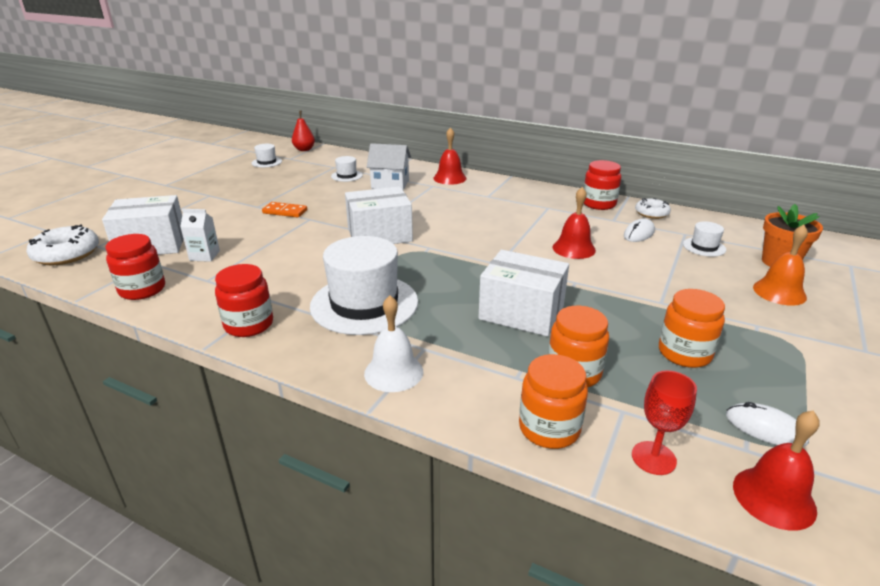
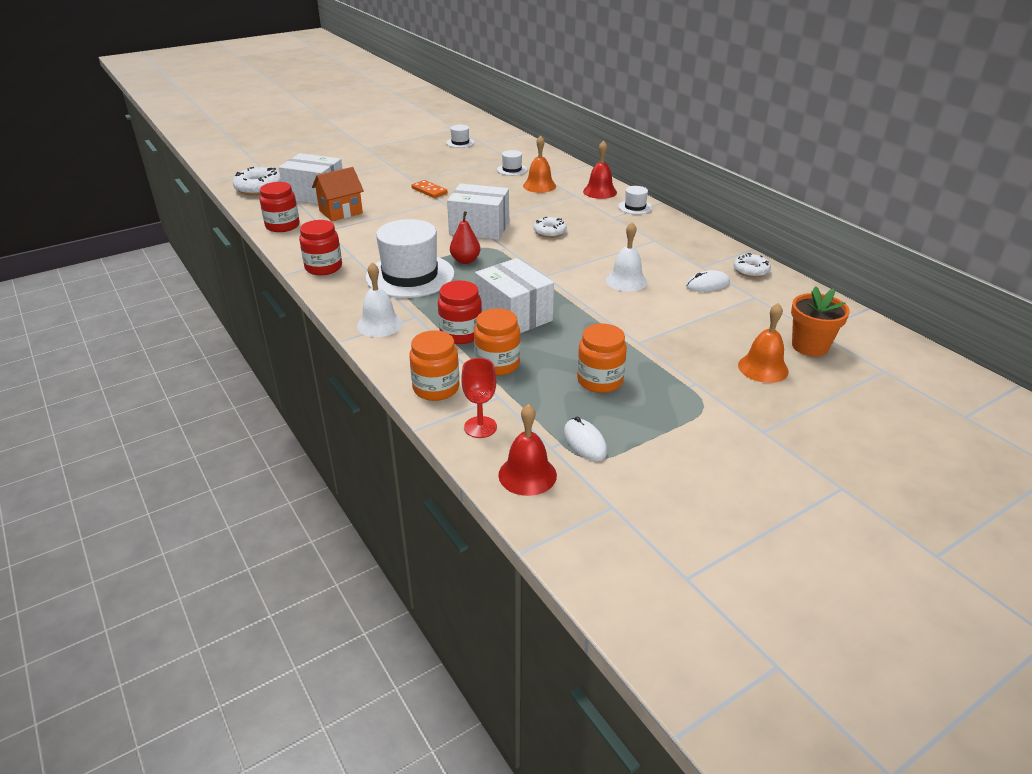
camera: 30 degrees right, 5 degrees up
white carton [180,209,220,262] -> orange house [312,167,364,221]
red pear [292,111,315,151] -> red pear moved to [450,211,480,264]
white house [367,143,411,190] -> orange bell [523,135,556,193]
red bell [553,187,596,259] -> white bell [606,222,647,292]
red jar [584,160,621,210] -> red jar moved to [438,280,482,344]
white hat [683,221,726,257] -> white hat moved to [618,186,652,214]
none -> white donut [534,217,567,238]

